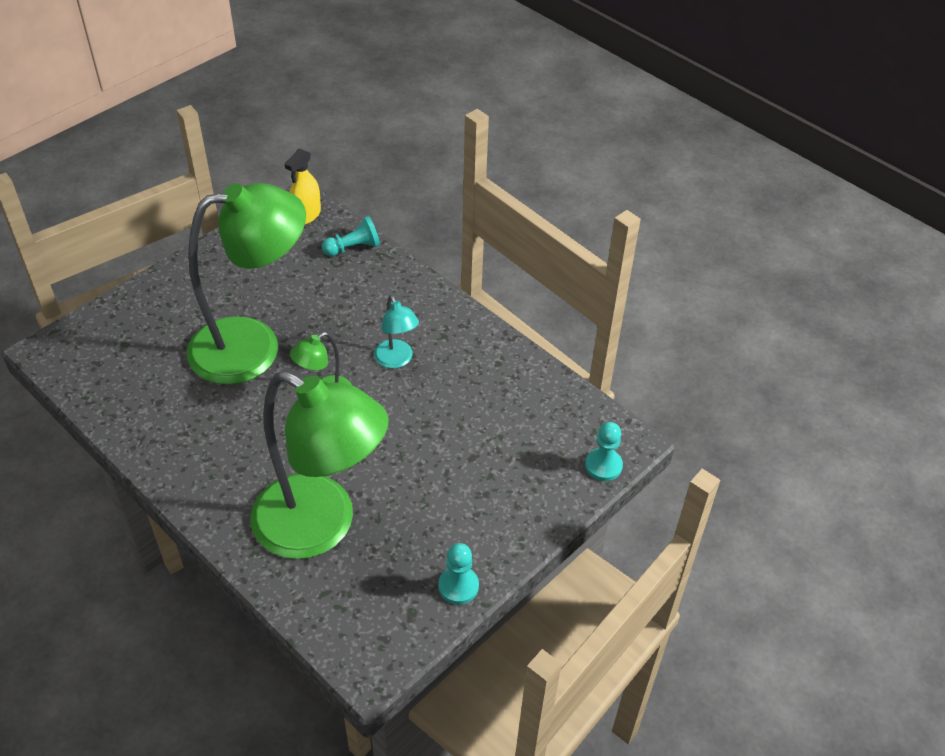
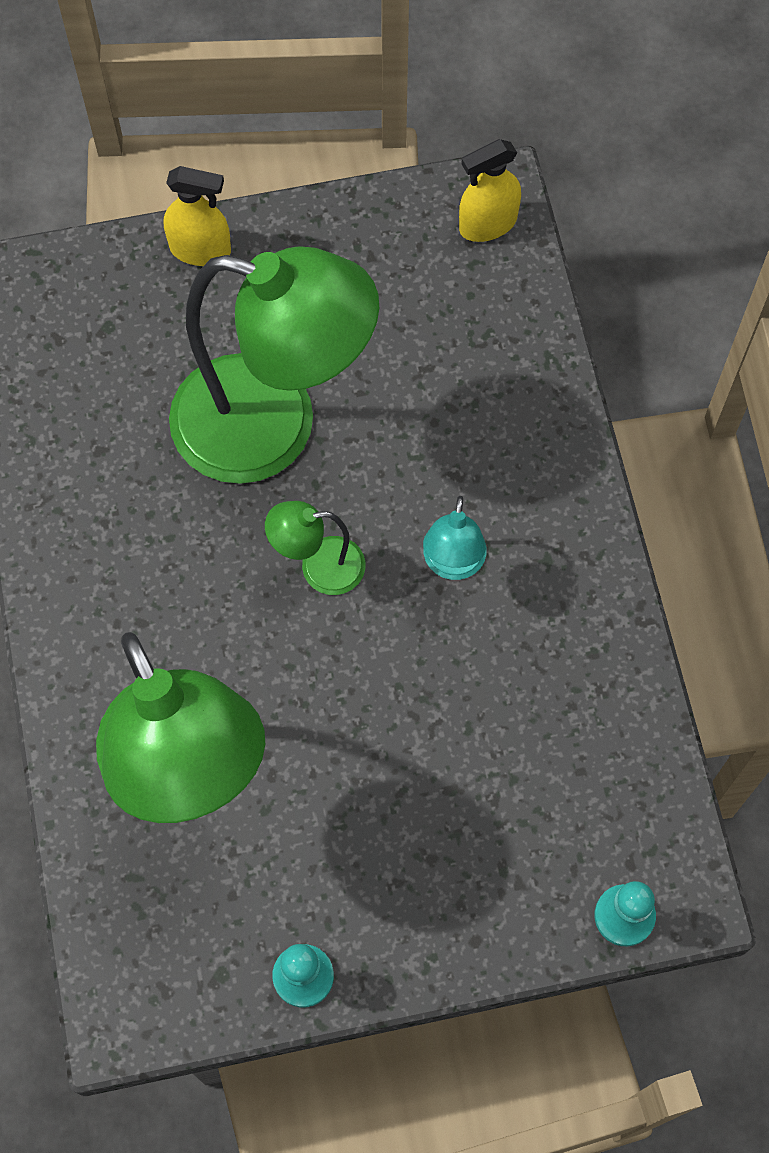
camera: 35 degrees right, 20 degrees up
turquoise pawn [322,216,380,256] -> none
none -> yellow spray bottle [164,166,231,266]

